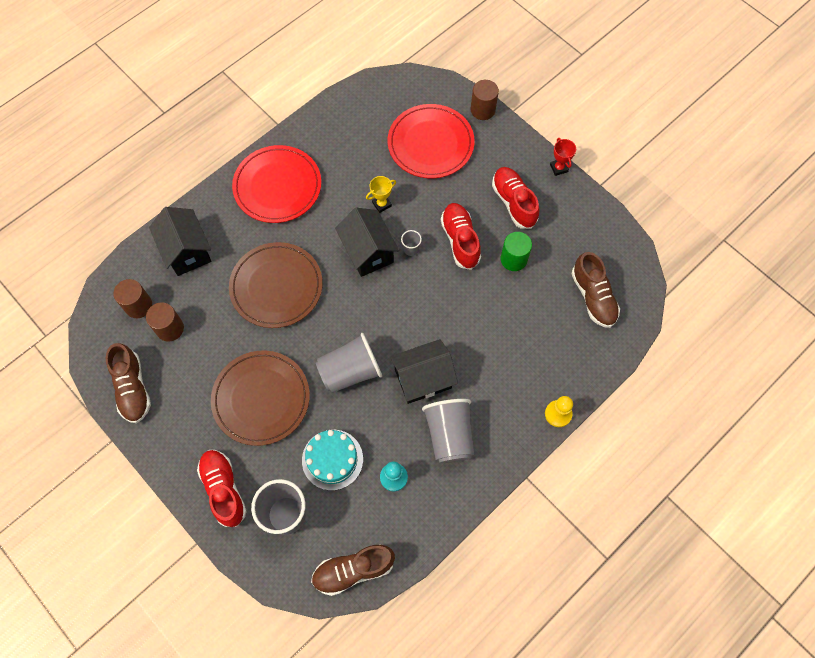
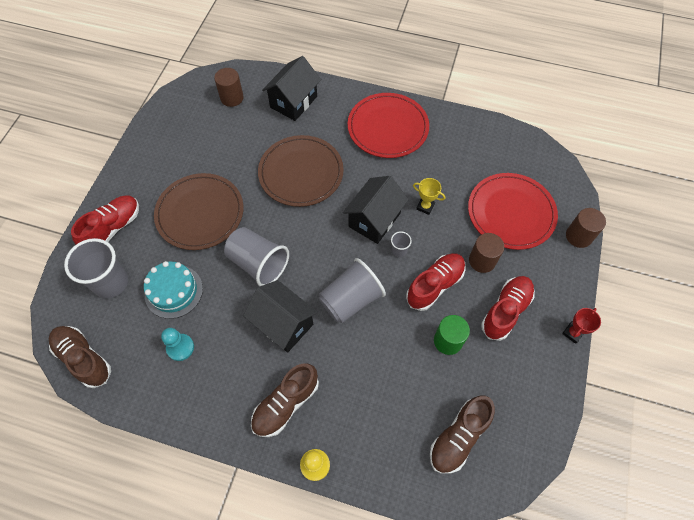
camera: 60 degrees right, 5 degrees down
brown shoe [106,343,151,423] -> brown shoe moved to [251,363,319,437]
brown cylinder [146,302,184,342] -> brown cylinder moved to [469,233,504,273]
grey cup [422,399,474,463] -> grey cup moved to [319,258,386,323]

